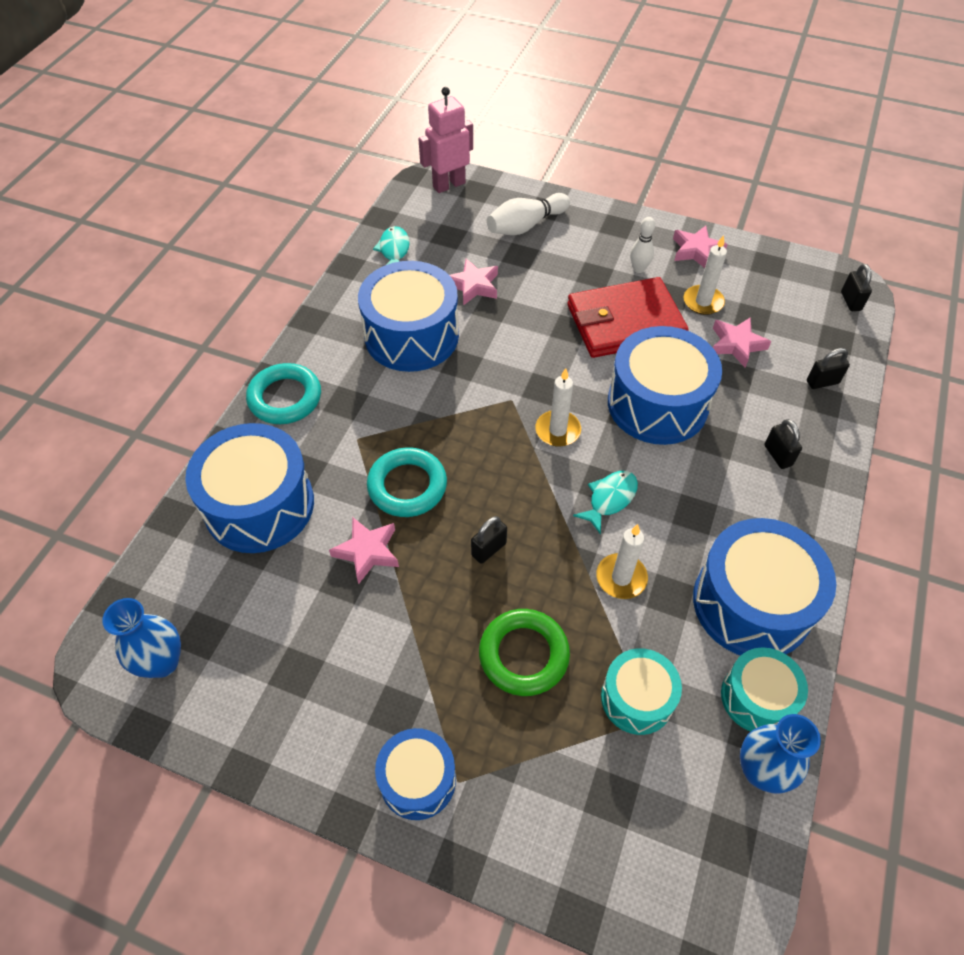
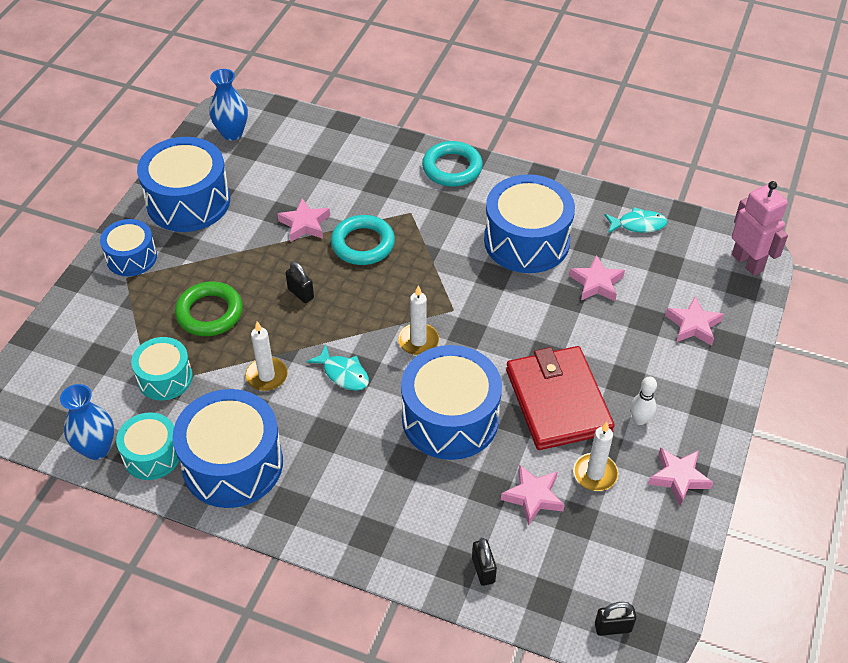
camera: 90 degrees right, 5 degrees down
blue drum [185,423,314,553] -> blue drum moved to [137,137,230,232]
white bowling pin [487,193,570,235] -> pink star [665,296,724,346]
black padlock [764,419,802,469] -> none

